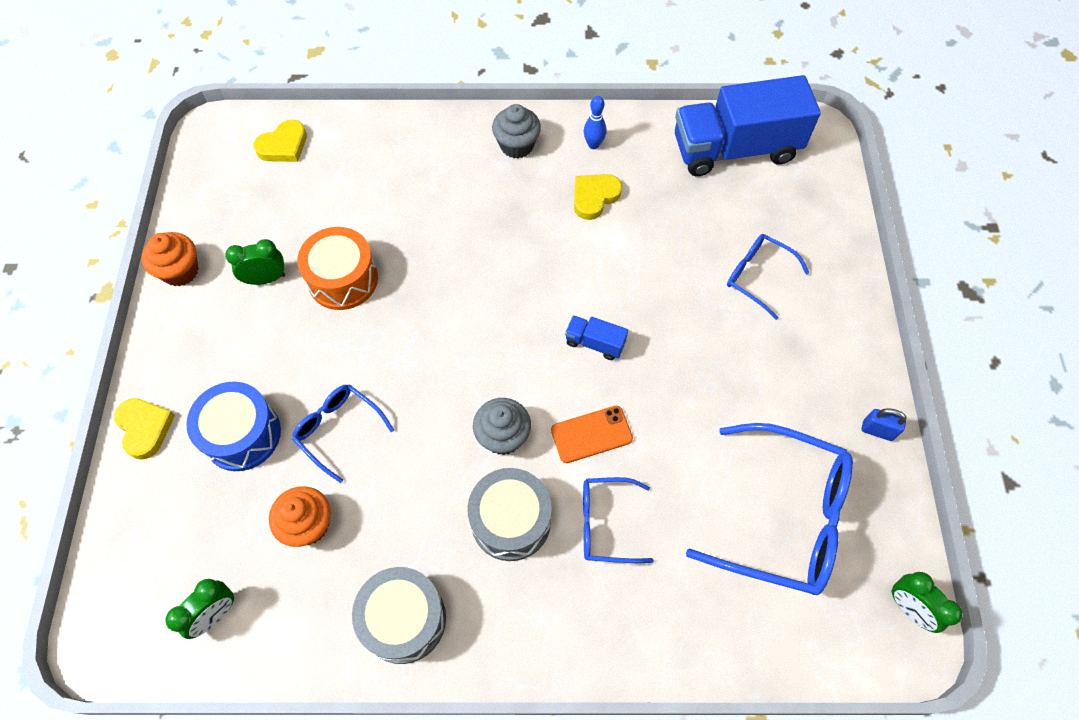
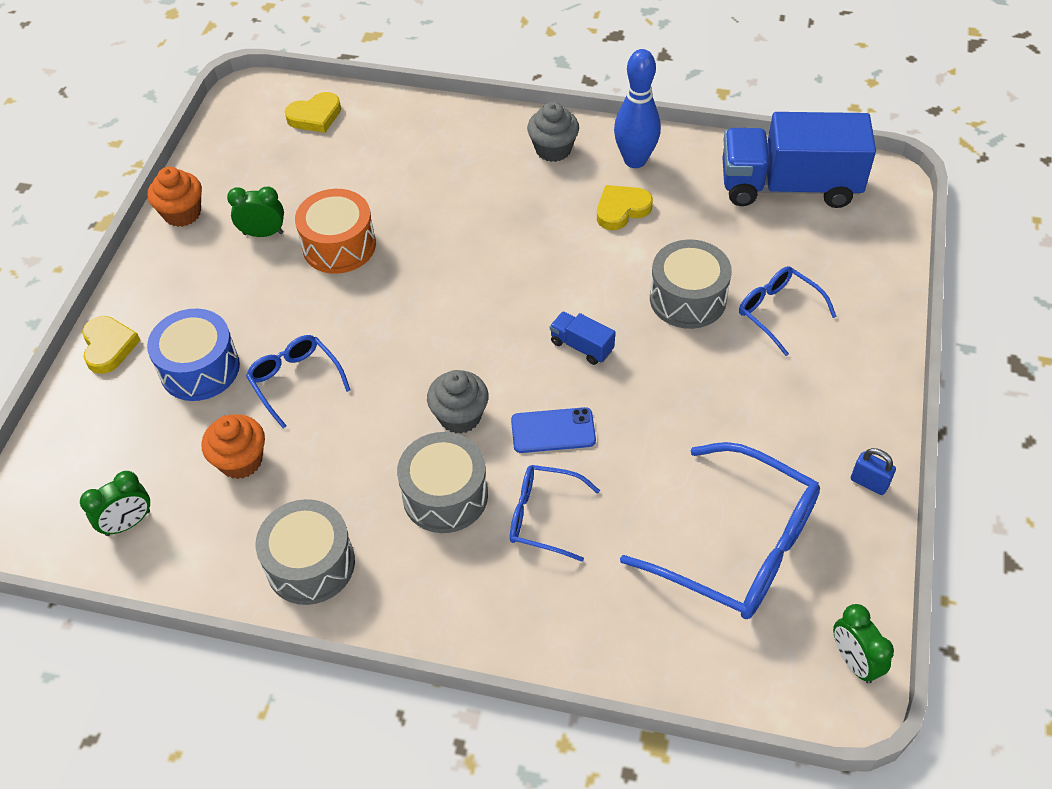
camera: 15 degrees right, 10 degrees down
orange phone [551,406,633,463] -> blue phone [511,407,596,453]
blue bowling pin [584,96,607,149] -> blue bowling pin [614,49,661,168], size x1.85
none -> grey drum [650,239,732,329]

